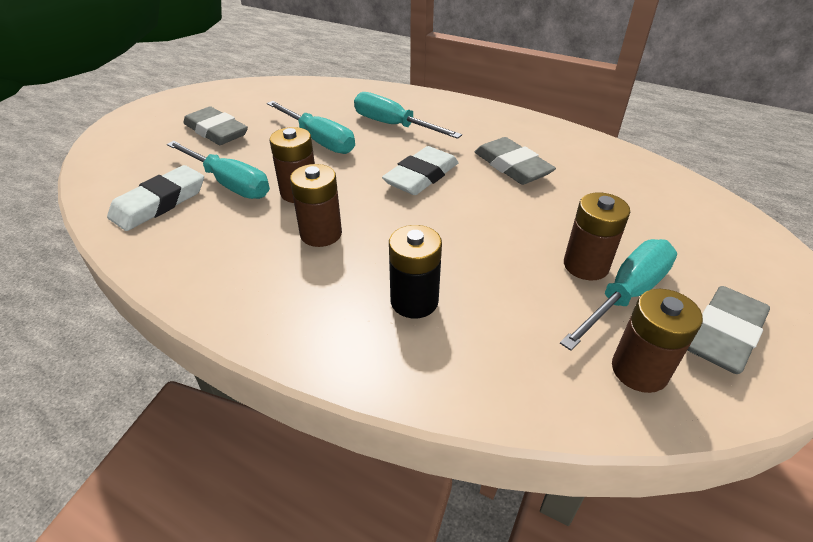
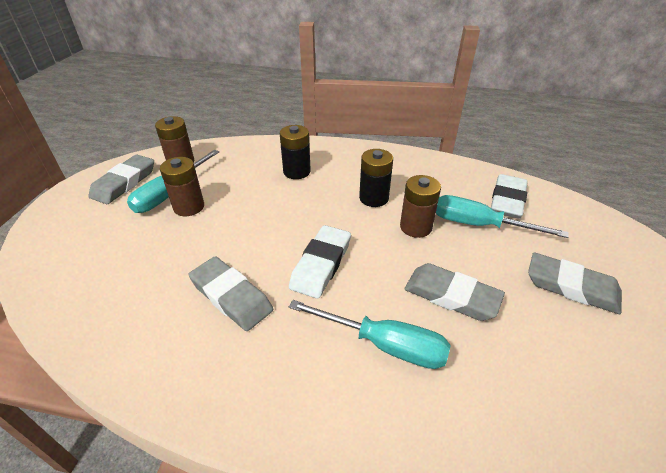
camera: 165 degrees right, 0 degrees up
turquoise screwdriver [267,101,355,154] -> grey eraser [405,263,505,321]
brown battery [290,164,342,247] -> black battery [359,149,393,207]

